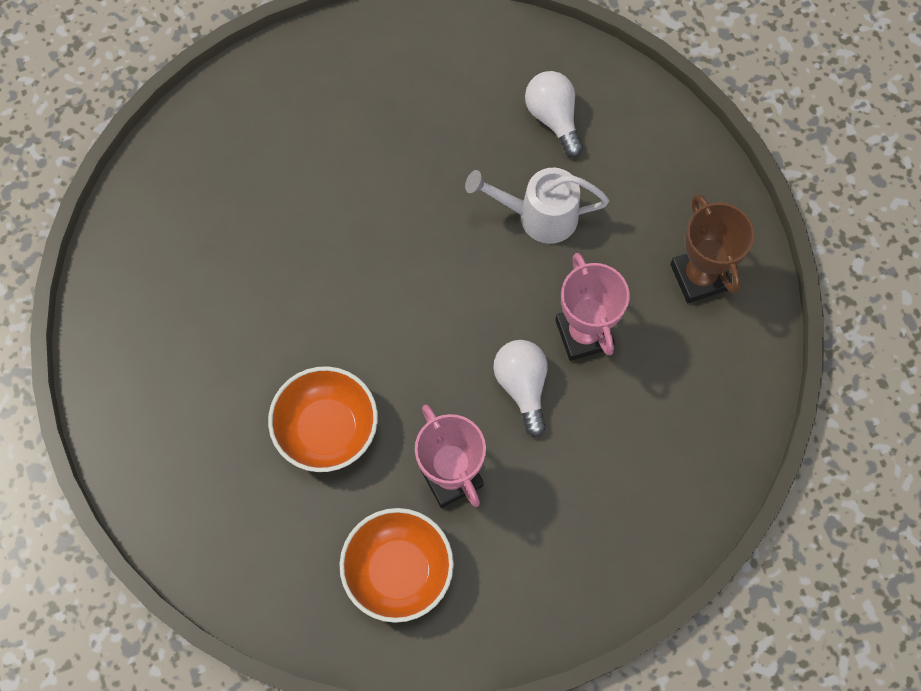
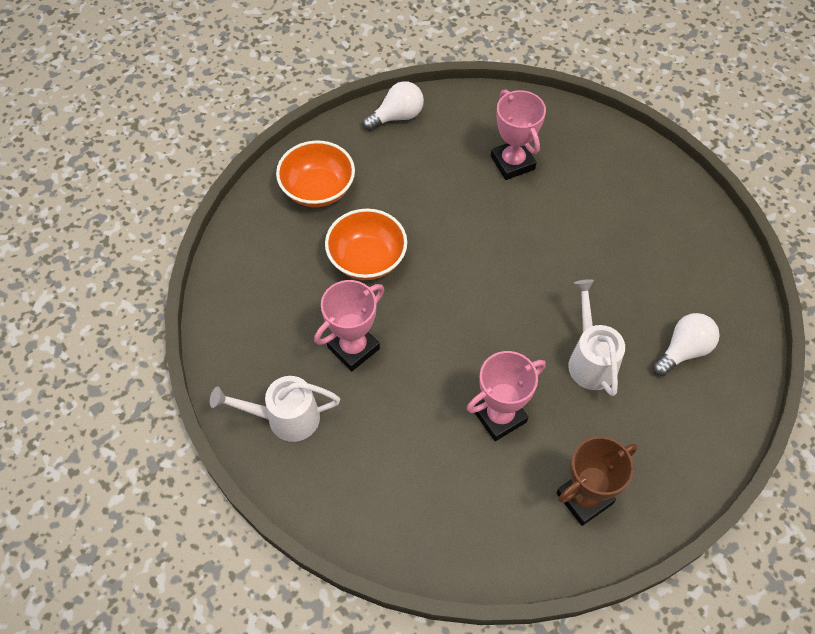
camera: 75 degrees right, 10 degrees down
orange bowl [339,508,454,623] -> orange bowl moved to [276,141,355,207]
white light bulb [493,340,548,437] -> white light bulb moved to [363,81,424,131]
none -> white watering can [210,376,340,442]
none -> pink trophy [491,90,546,180]

